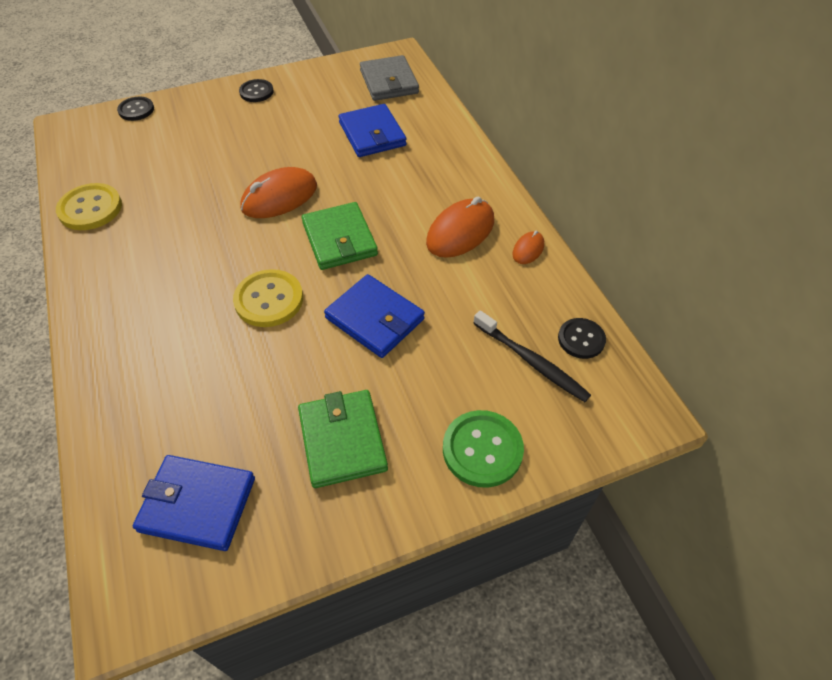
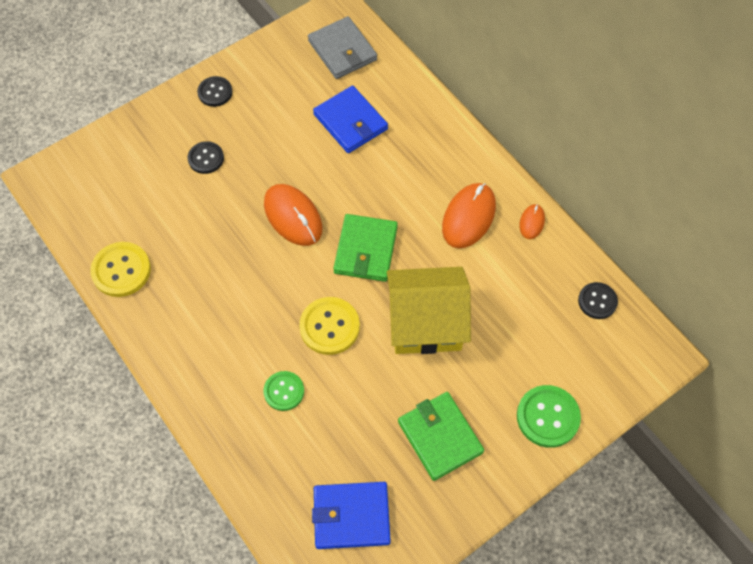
camera: 15 degrees left, 10 degrees up
black button [117,97,154,121] -> black button moved to [188,141,224,174]
orange mouse [240,167,317,218] -> orange mouse turned 75 degrees counterclockwise [264,184,323,246]
green wallet [302,202,378,270] -> green wallet turned 45 degrees clockwise [333,214,398,282]
blue wallet [324,274,425,358] -> yellow house [387,267,471,354]
black toothbrush [473,310,591,402] -> none
none -> green button [264,371,304,411]

